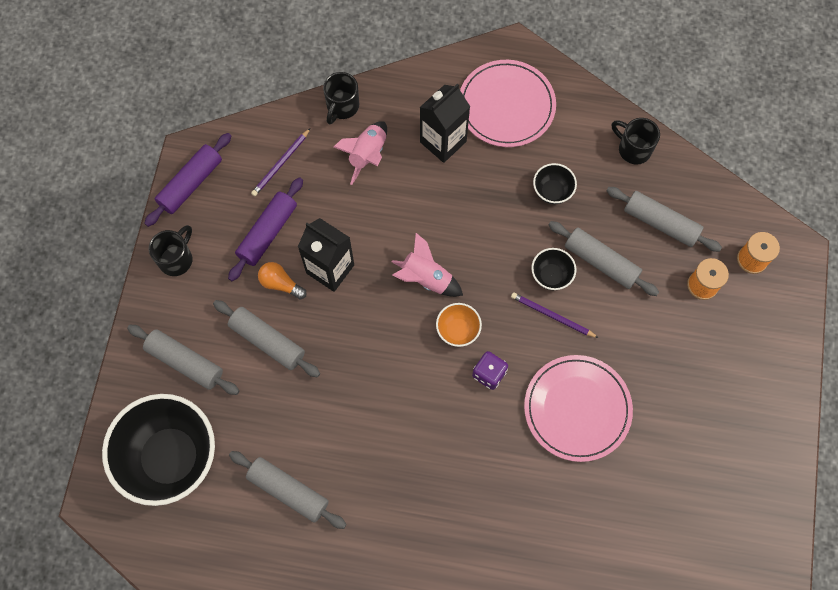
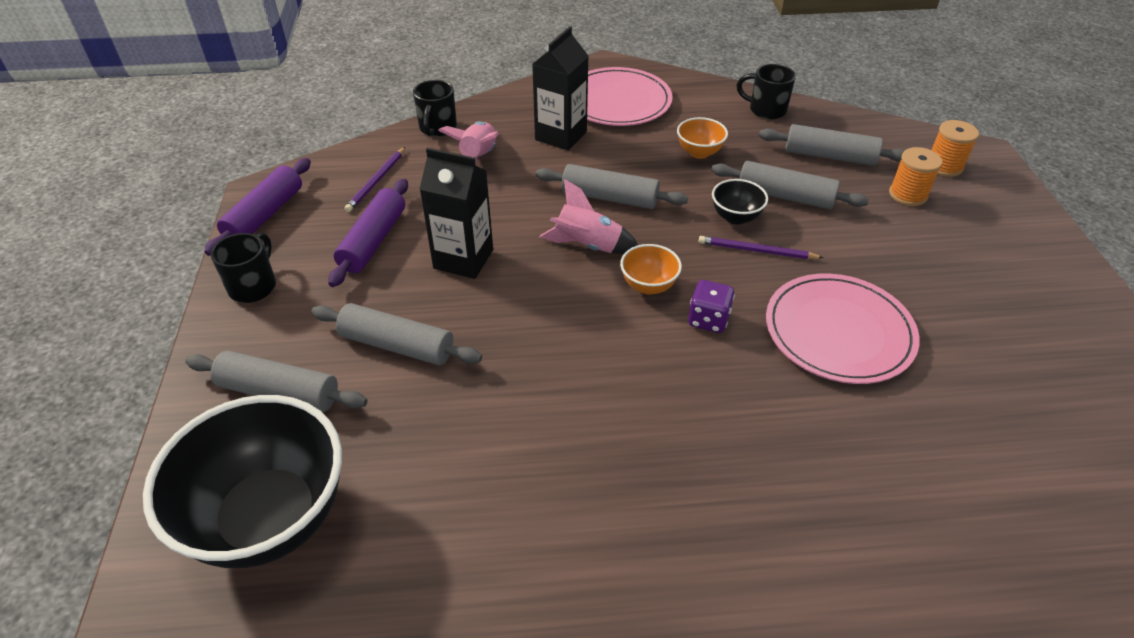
camera: 15 degrees left, 25 degrees down
grey rolling pin [229,451,347,529] -> grey rolling pin moved to [536,164,688,209]
orange light bulb [258,262,307,300] -> none
black bowl [533,163,577,204] -> orange bowl [677,117,728,159]

